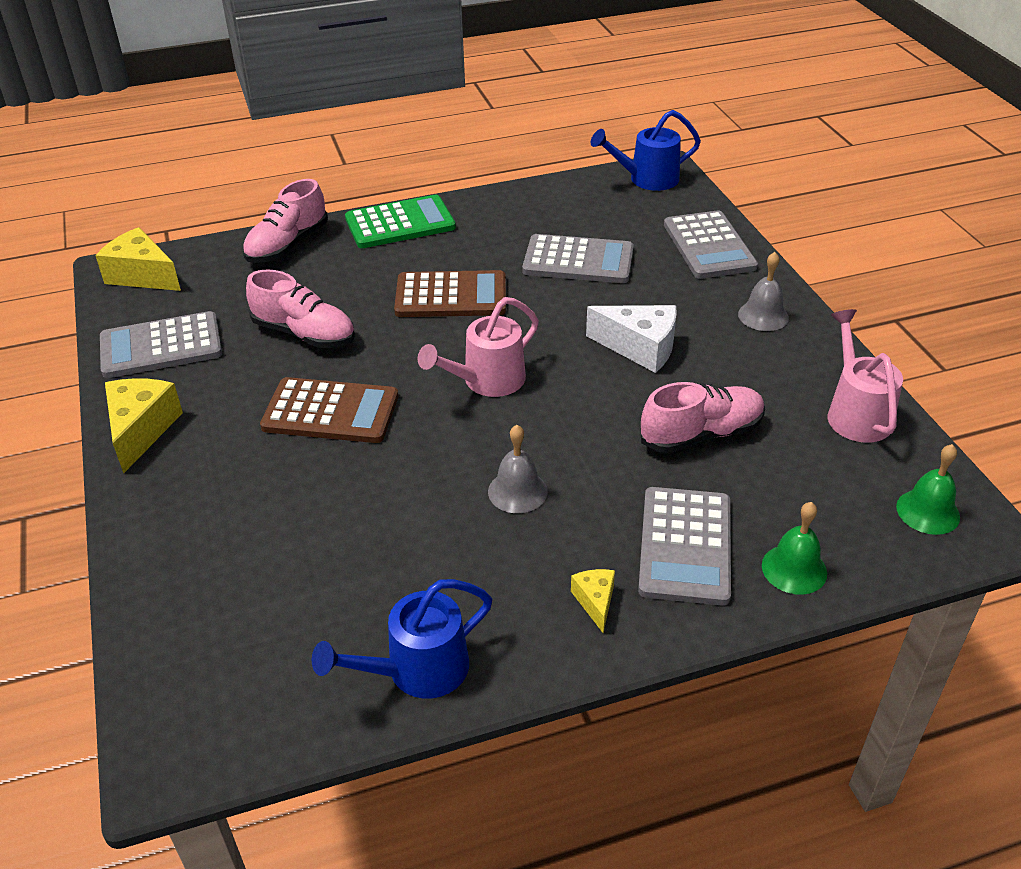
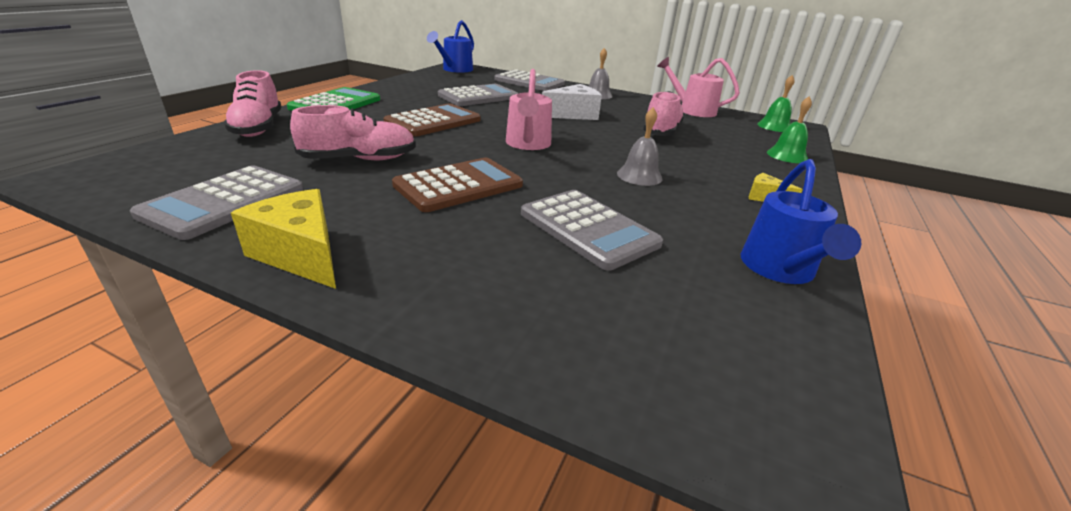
camera: 50 degrees left, 10 degrees down
yellow cheese [95,227,181,291] -> none
grey calculator [638,487,731,606] -> grey calculator moved to [521,190,663,271]

